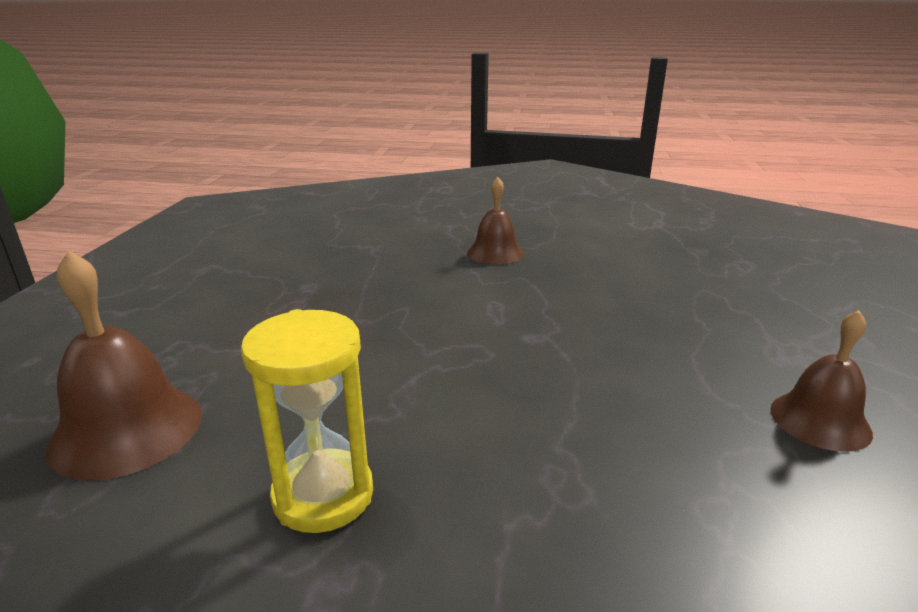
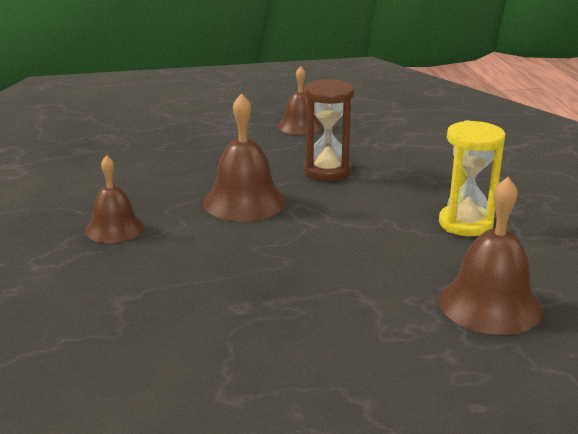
camera: 110 degrees left, 0 degrees up
none -> brown bell [203,93,286,221]
none -> brown hourglass [304,79,354,181]

